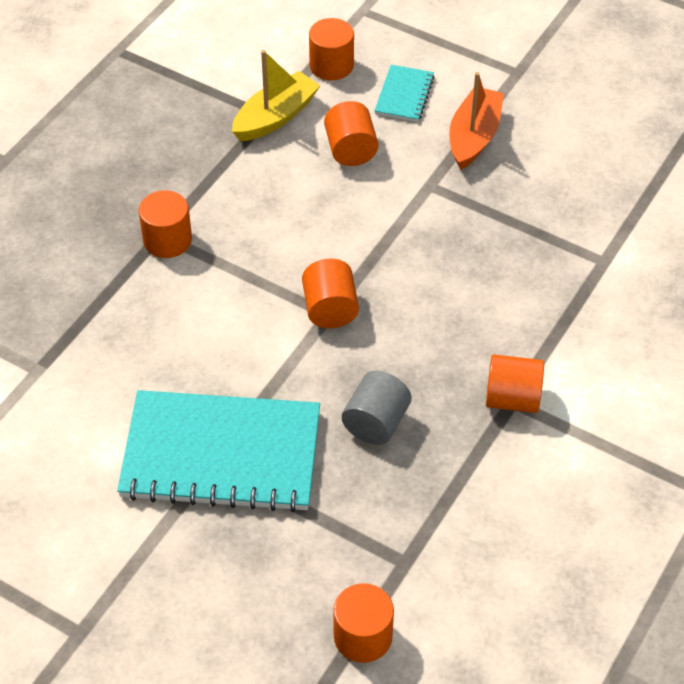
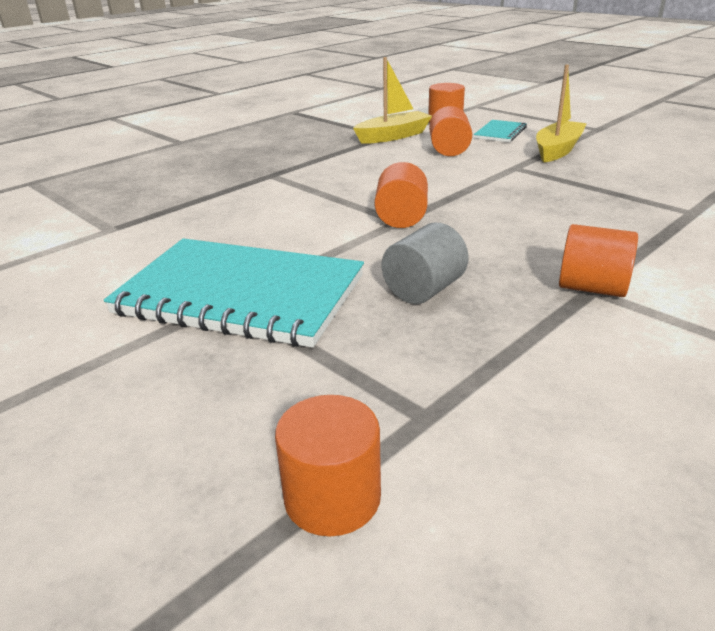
camera: 15 degrees right, 20 degrees down
orange cylinder [139,190,192,258] -> none
orange boat [449,72,504,170] -> yellow boat [536,65,587,163]

